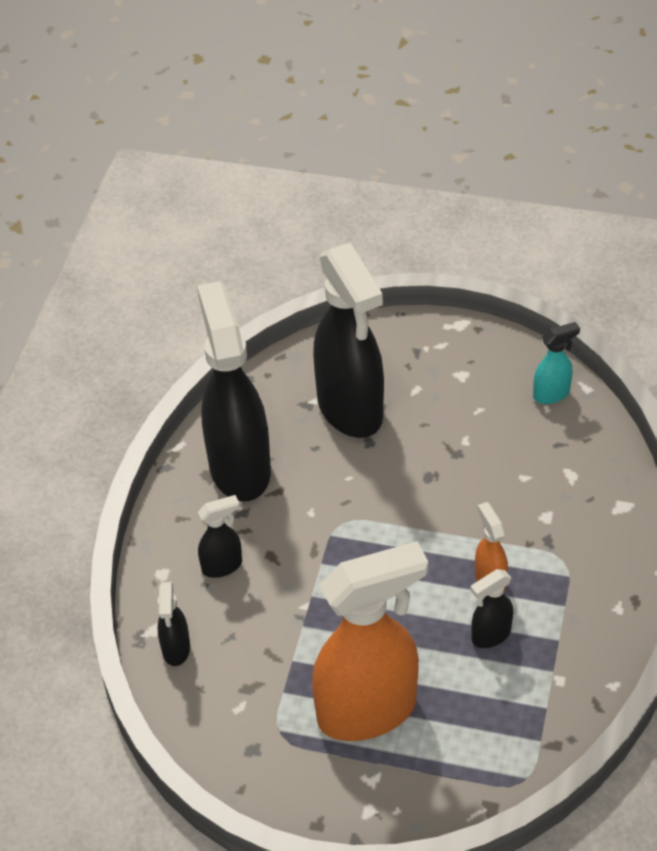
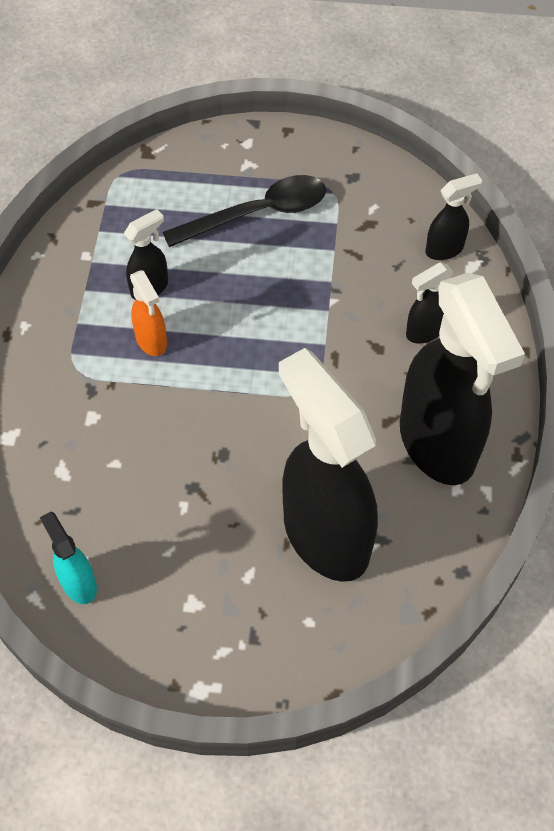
camera: 170 degrees right, 10 degrees up
black spray bottle [157,582,190,666] -> black spray bottle turned 75 degrees clockwise [426,173,482,260]
orange spray bottle [312,541,428,741] -> black spoon [162,175,326,247]
turquoise spray bottle [533,322,580,404] -> turquoise spray bottle turned 90 degrees clockwise [40,511,97,604]

